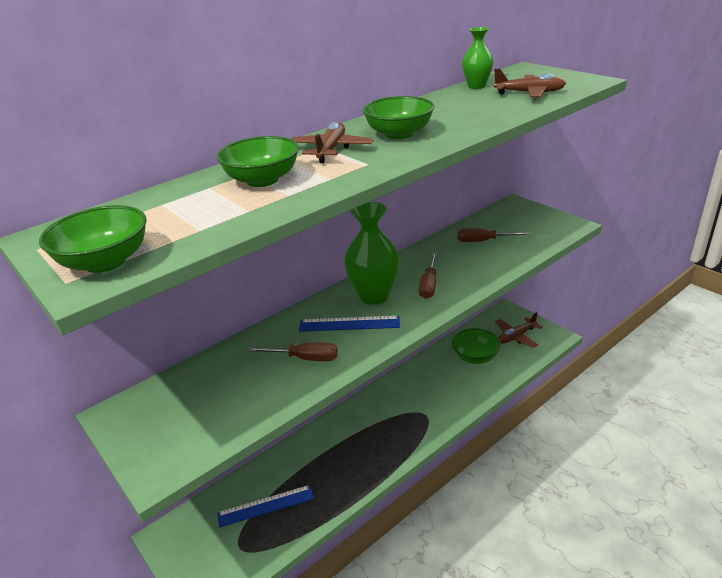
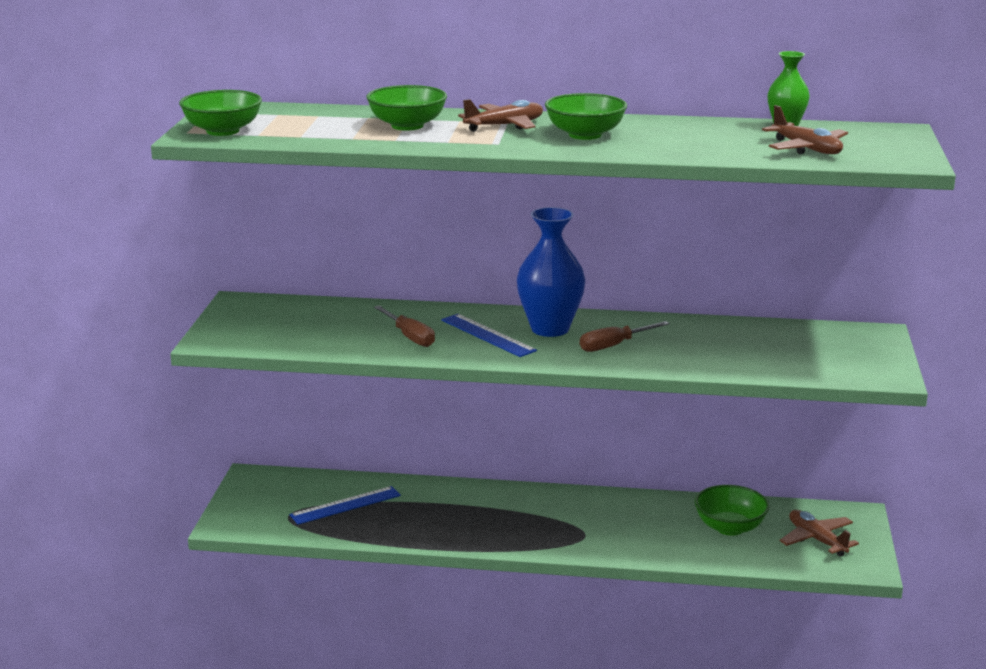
camera: 45 degrees right, 10 degrees down
blue ruler [217,485,314,528] -> blue ruler turned 60 degrees counterclockwise [289,486,401,525]
green vase [344,202,400,305] -> blue vase [517,207,585,337]
brown screwdriver [457,228,531,242] -> none
brown plane [495,312,542,348] -> brown plane turned 45 degrees clockwise [780,510,859,556]

